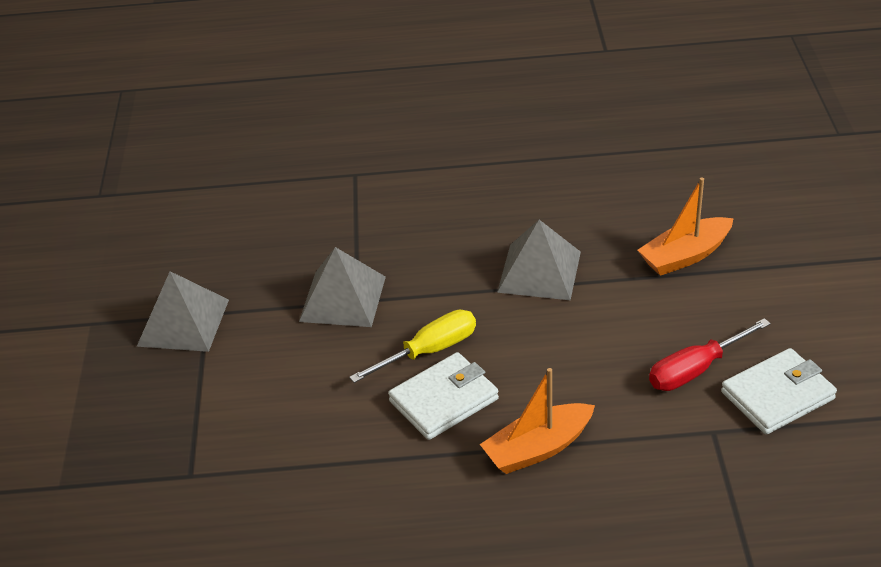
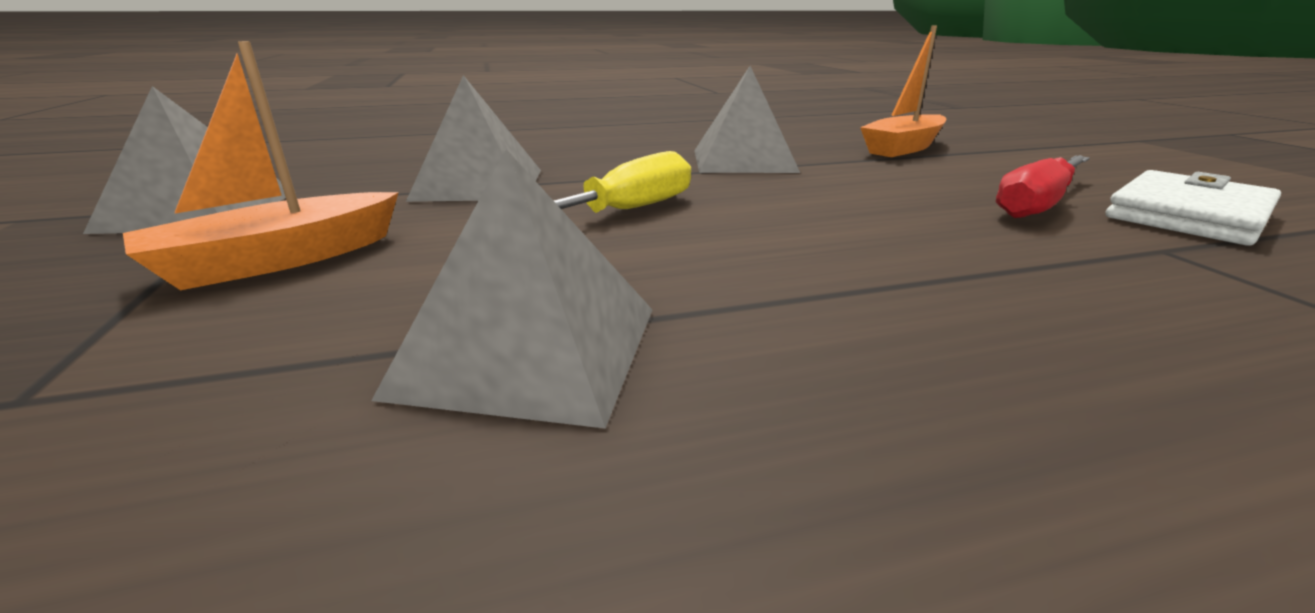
camera: 15 degrees left, 15 degrees down
white wallet [388,352,499,440] -> none
orange boat [480,368,595,474] -> orange boat moved to [123,41,399,290]
none -> grey pyramid [371,149,652,428]

